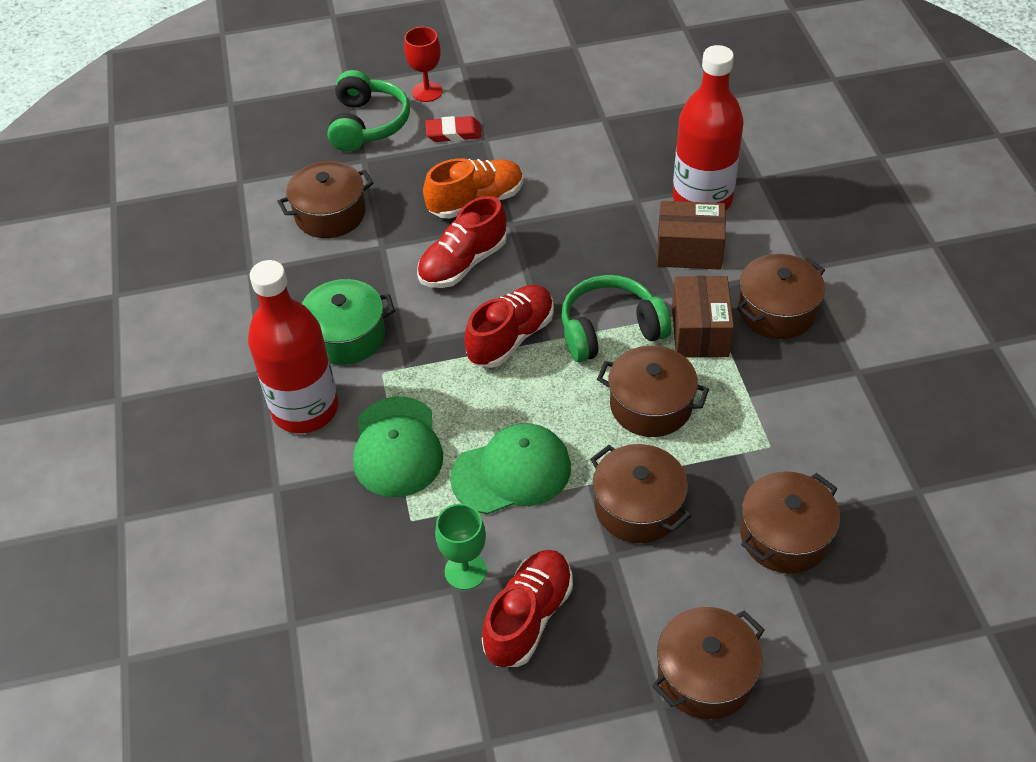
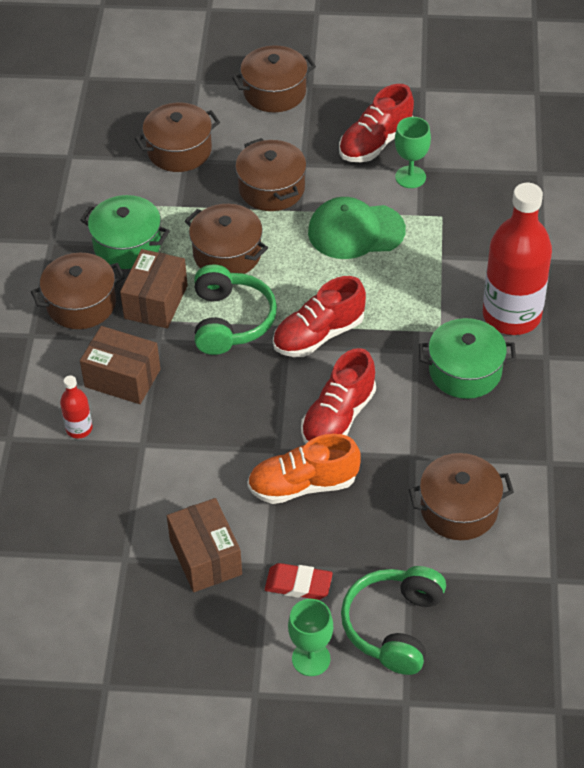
camera: 165 degrees left, 0 degrees up
green cap [353,396,443,497] -> none
red goblet [404,27,443,102] -> green goblet [288,599,333,676]
red shoe [417,196,507,288] -> red shoe turned 150 degrees clockwise [301,348,376,444]
green headphones [561,275,671,362] -> green headphones turned 90 degrees counterclockwise [194,264,277,355]
red bottle [673,45,744,211] -> red bottle [60,375,93,438], size x0.43
none -> green pot [80,195,170,269]
none -> brown box [167,498,242,592]

